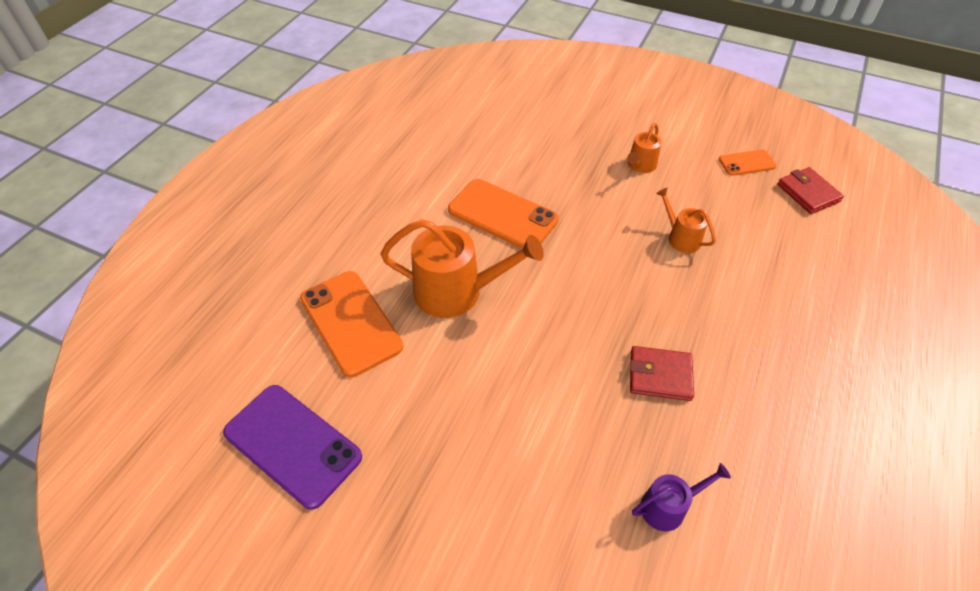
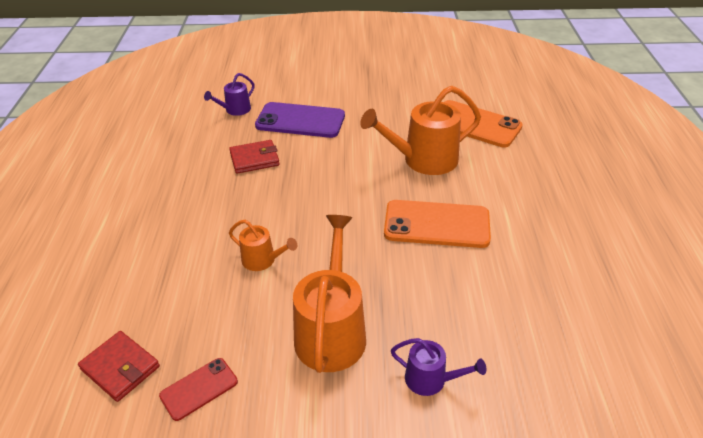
camera: 155 degrees right, 10 degrees down
purple phone [223,385,362,510] -> purple phone moved to [255,102,345,138]
orange watering can [627,123,662,173] -> orange watering can [293,215,366,373], size x1.91
orange phone [719,149,777,176] -> red phone [159,358,238,421]
none -> purple watering can [391,338,486,396]

